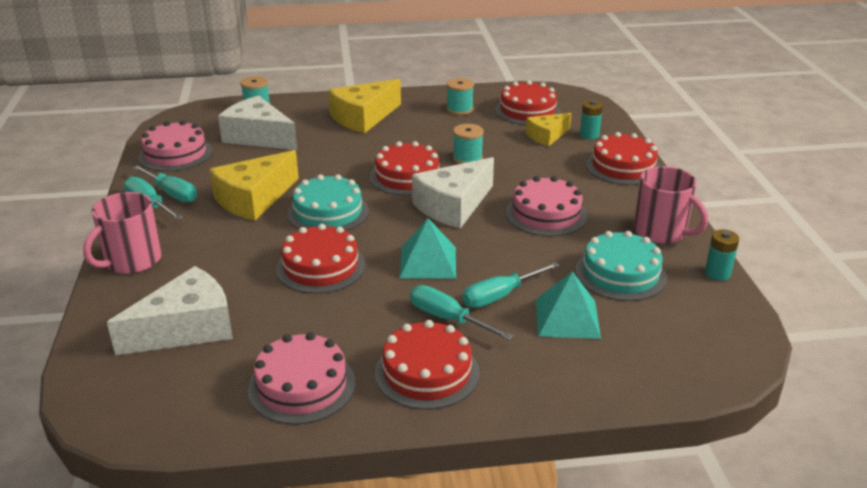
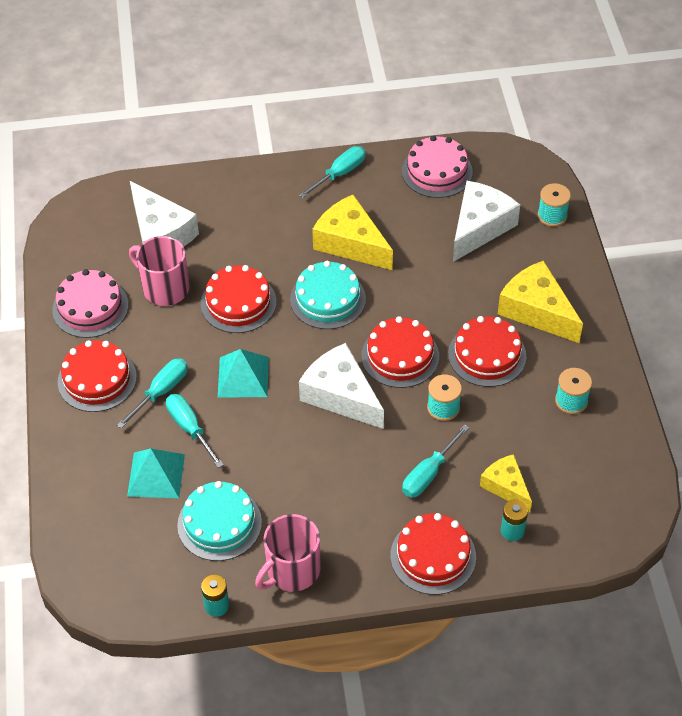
camera: 90 degrees right, 20 degrees up
pink mug [83,192,162,274] -> pink mug moved to [129,236,190,306]
turquoise screwdriver [132,165,197,203] -> turquoise screwdriver moved to [402,424,469,498]
red cake [495,80,561,125] -> red cake moved to [448,316,526,387]
pink cake [506,176,588,236] -> none

